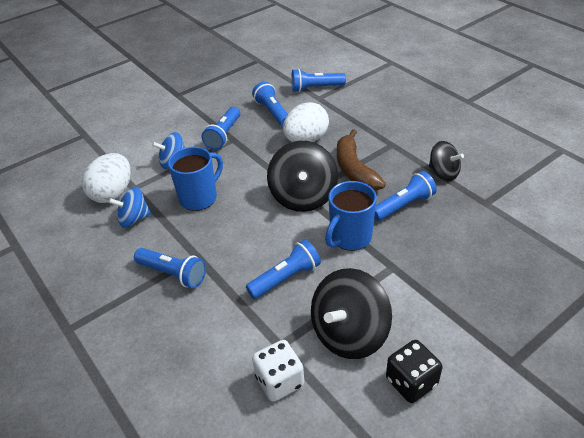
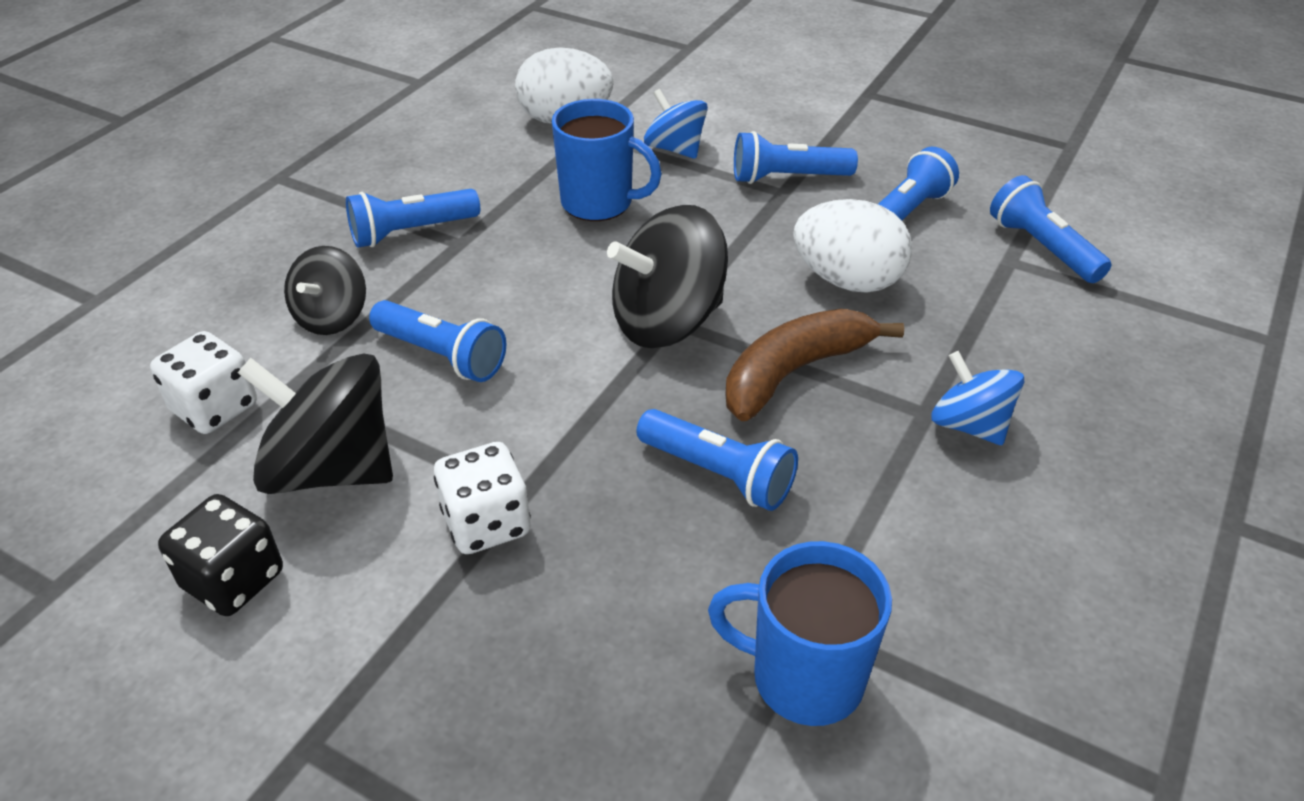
camera: 65 degrees right, 0 degrees up
blue spinning top [108,187,151,228] -> blue spinning top moved to [931,351,1024,445]
blue flashlight [134,248,206,288] -> blue flashlight turned 60 degrees clockwise [346,189,480,248]
blue mug [325,181,377,251] -> blue mug moved to [708,541,892,726]
black spinning top [429,141,464,181] -> black spinning top moved to [284,246,366,335]
none -> white dice [434,442,531,554]

